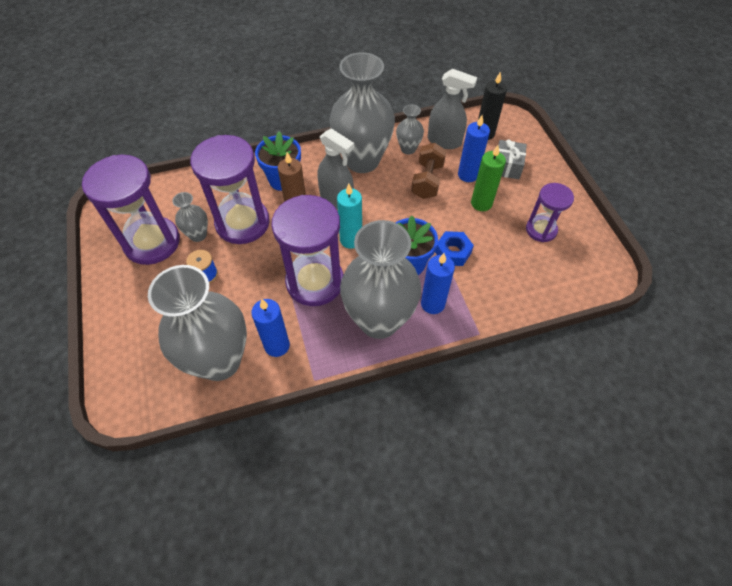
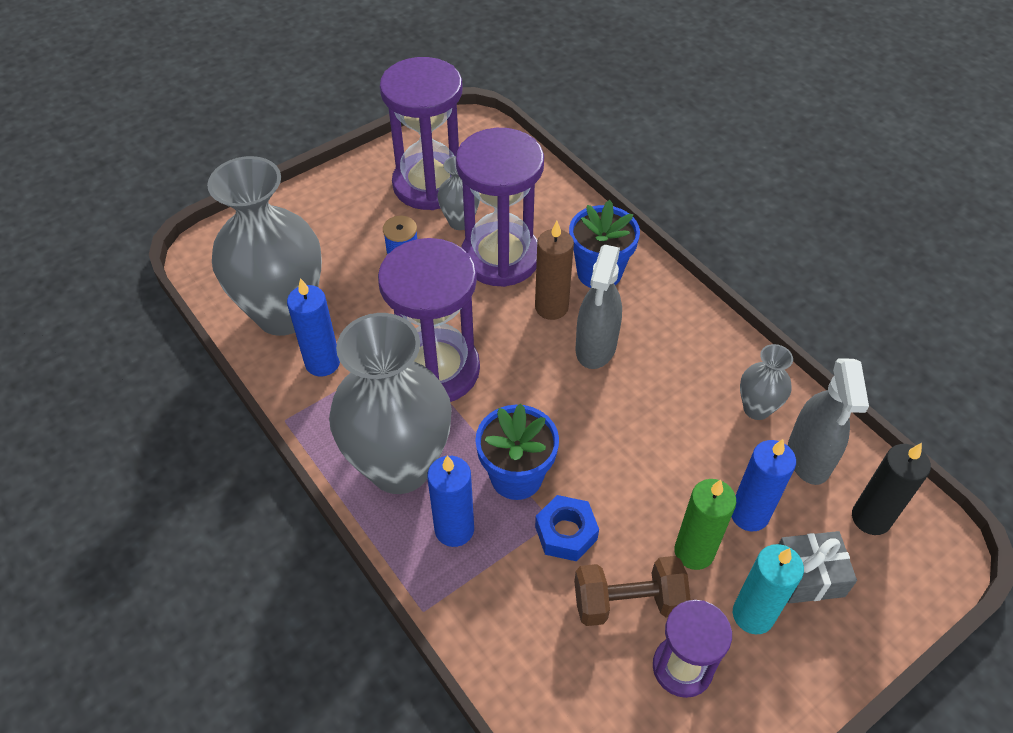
camera: 70 degrees right, 5 degrees down
grey vase [330,52,395,173] -> none
turquoise candle [337,184,362,249] -> turquoise candle moved to [733,544,804,634]
brown dumbbell [411,143,446,199] -> brown dumbbell moved to [574,556,691,626]

